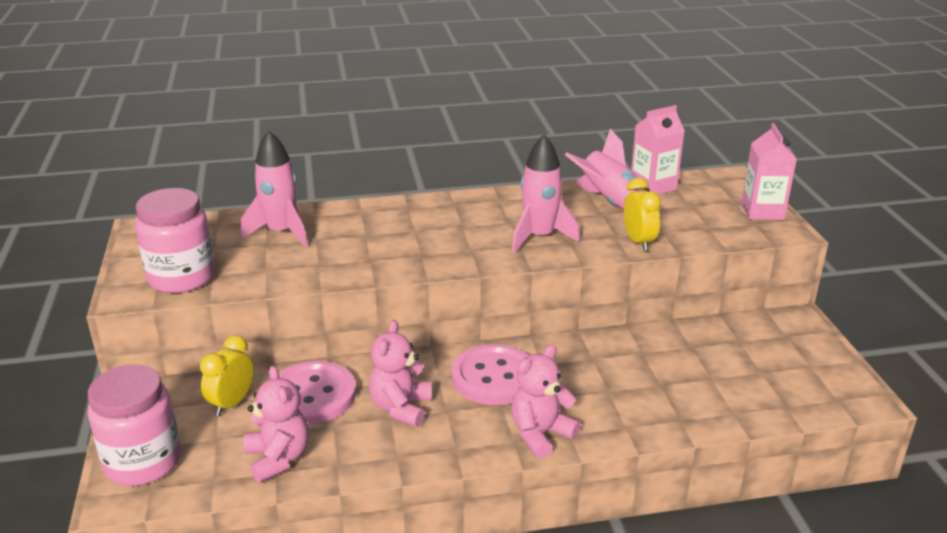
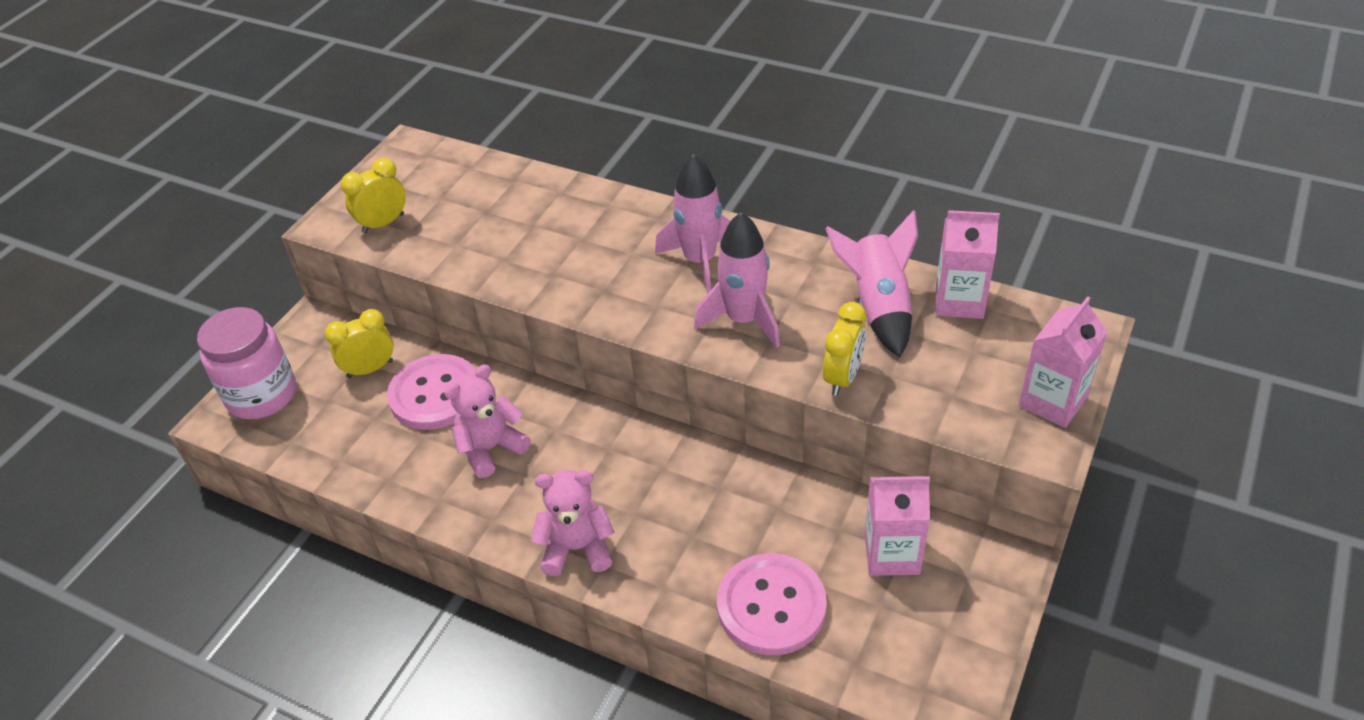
camera: 40 degrees right, 15 degrees up
pink jar [135,188,215,293] -> yellow clock [341,158,406,233]
pink rocket [241,131,308,247] -> pink rocket moved to [655,154,730,294]
pink teddy bear [244,366,309,483] -> none
pink button [452,344,529,405] -> pink button moved to [717,553,827,655]
none -> pink carton [865,476,930,576]

